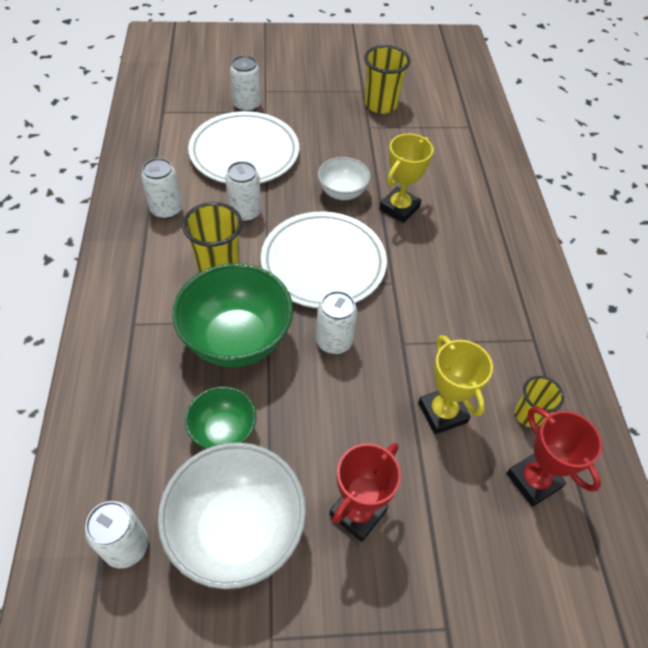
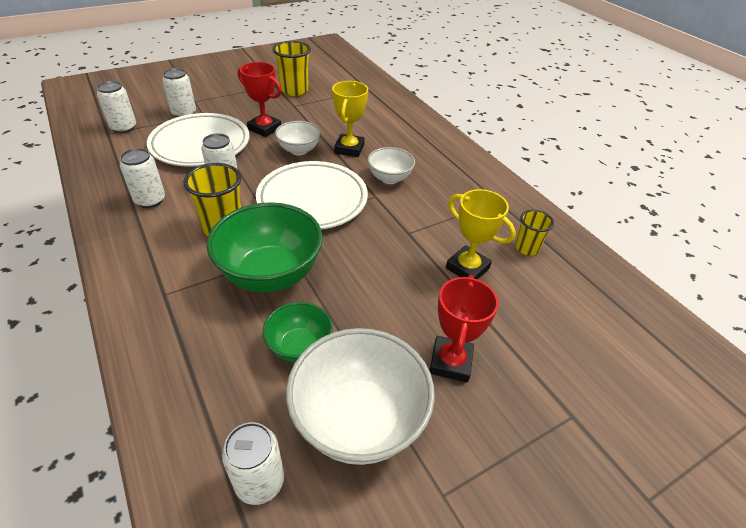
camera: 25 degrees left, 10 degrees down
white can [316,291,357,354] -> white can moved to [97,81,136,133]
red trophy [506,406,602,507] -> red trophy moved to [238,62,281,137]
none -> white bowl [368,147,415,184]

